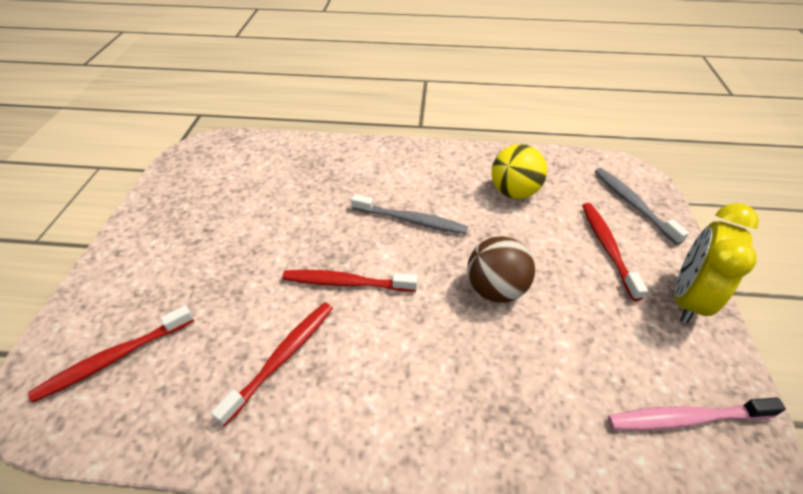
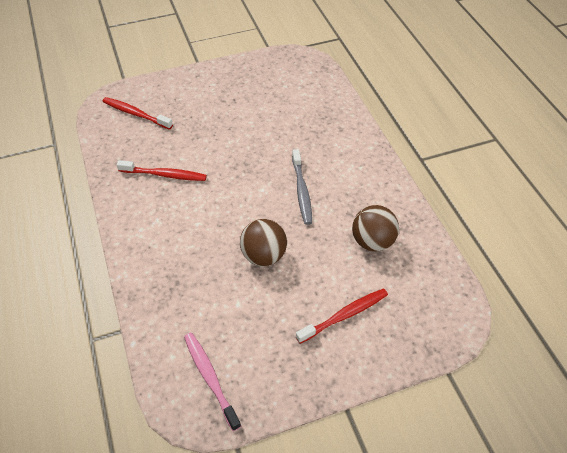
camera: 65 degrees right, 5 degrees up
red toothbrush [282,270,418,292] -> none
yellow ball [491,144,547,199] -> brown ball [352,205,399,251]
grey toothbrush [595,168,689,245] -> none
yellow clock [675,203,759,324] -> none

